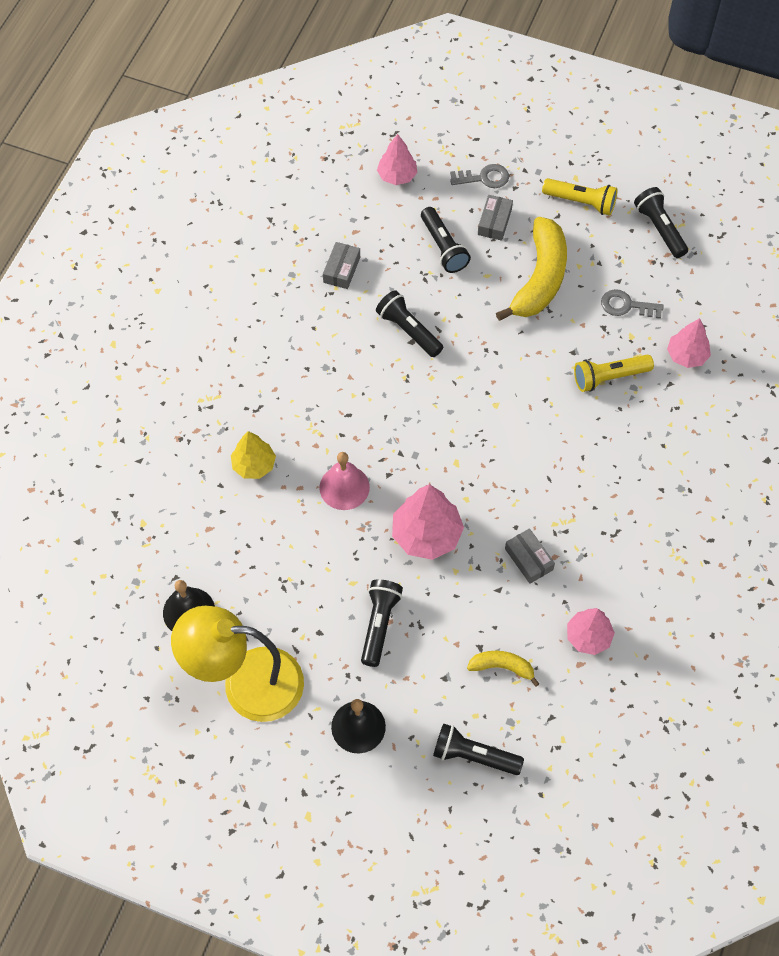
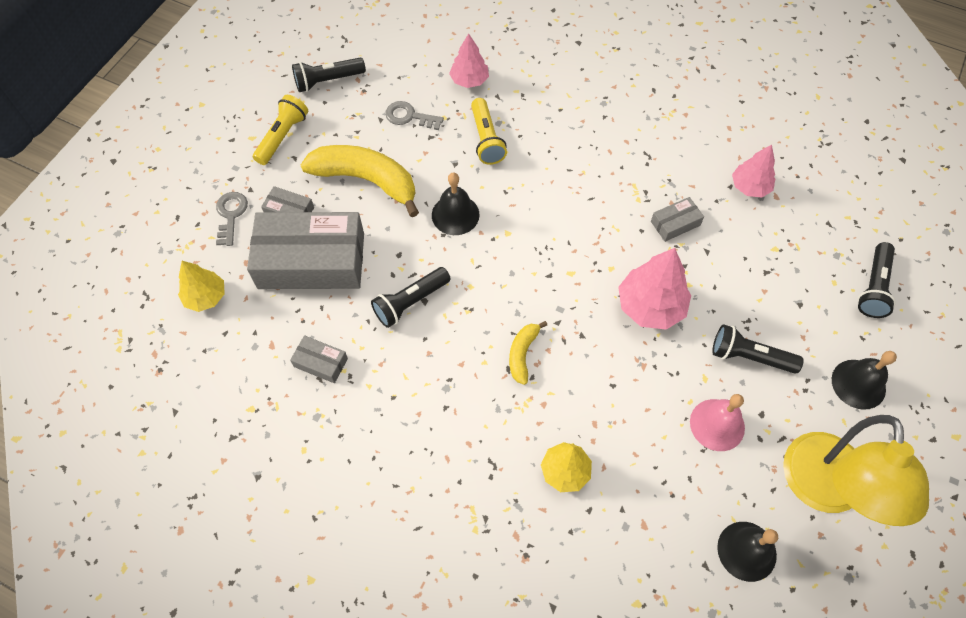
camera: 85 degrees left, 0 degrees up
pink bell [319,452,370,510] -> pink bell moved to [690,394,745,451]
pink tree [377,134,417,185] -> yellow tree [178,261,225,312]
black flashlight [421,207,471,273] -> grey box [247,212,364,289]
yellow banana [467,651,539,687] -> yellow banana moved to [509,321,547,385]
grey key [601,289,664,319] -> grey key turned 90 degrees clockwise [385,101,444,130]
none -> black bell [432,172,480,235]

